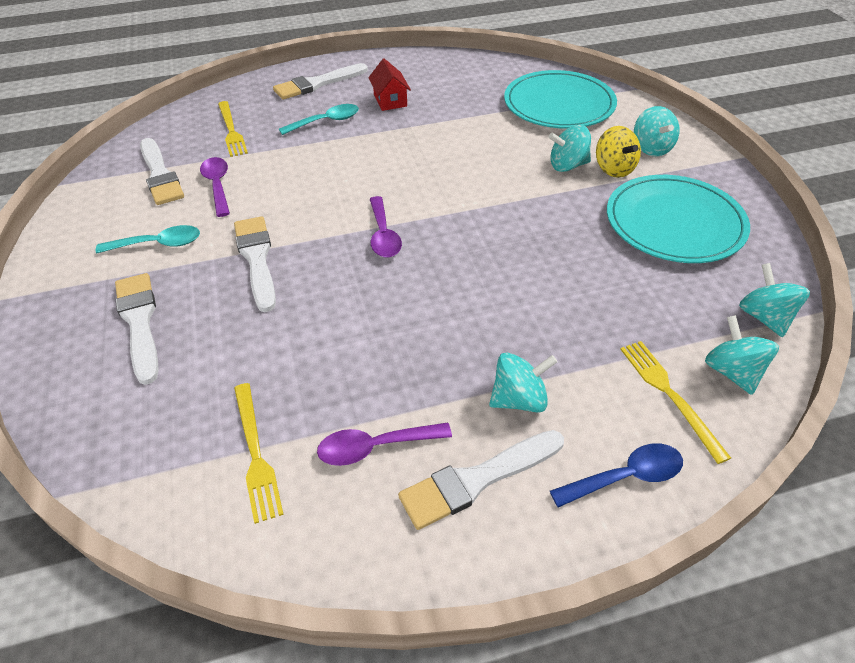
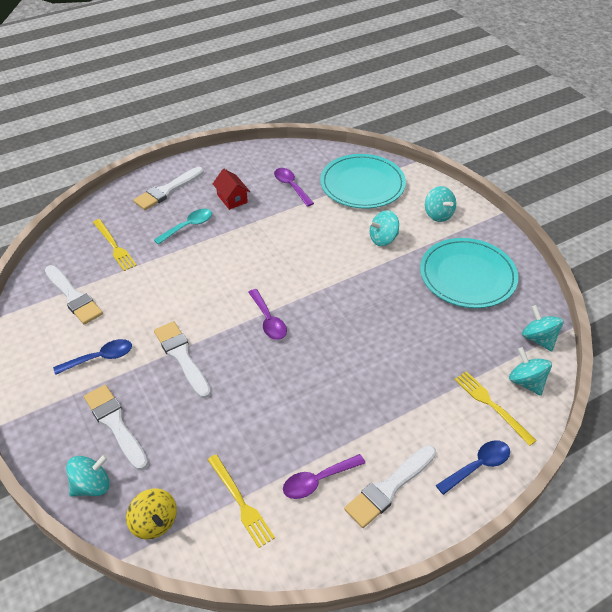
camera: 15 degrees left, 0 degrees up
turquoise spoon [96,225,200,253] -> blue spoon [53,339,132,375]
purple spoon [200,157,230,217] -> purple spoon moved to [274,168,314,207]
turquoise spinning top [489,353,557,413] -> turquoise spinning top moved to [66,454,110,497]
yellow spinning top [596,126,641,178] -> yellow spinning top moved to [126,488,177,539]

